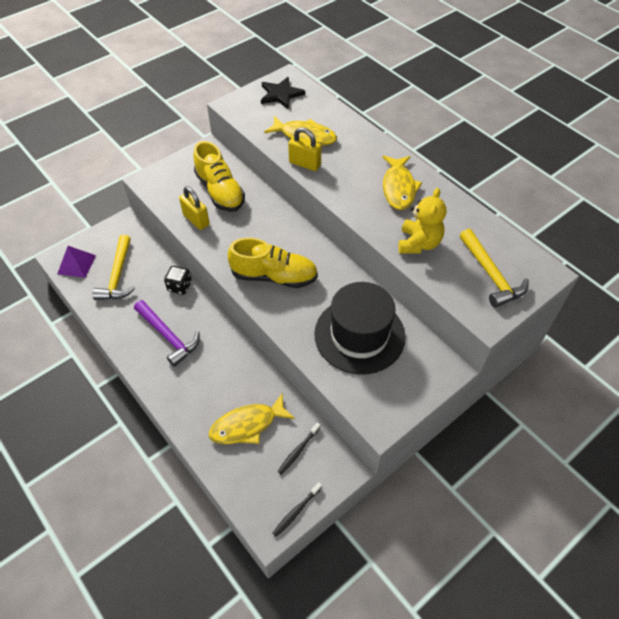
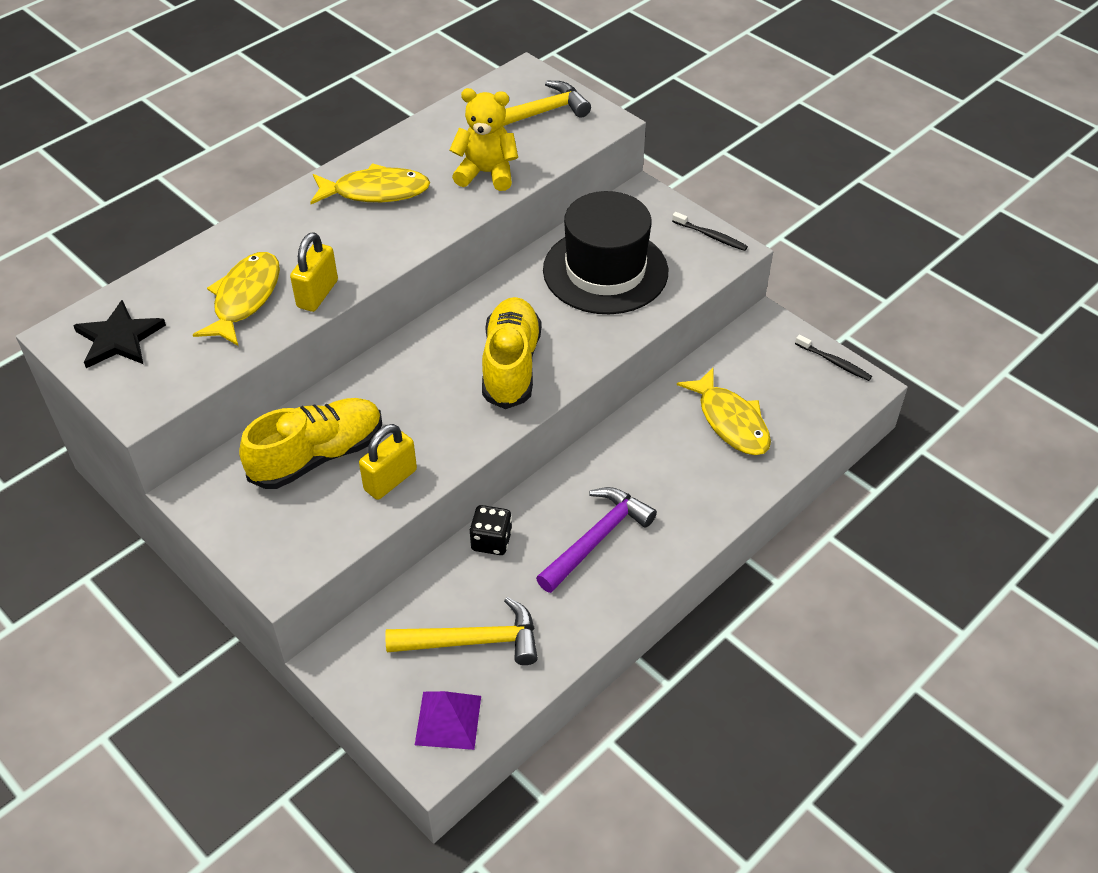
camera: 95 degrees left, 5 degrees down
black toothbrush [277,422,321,475] -> black toothbrush moved to [672,212,748,251]

